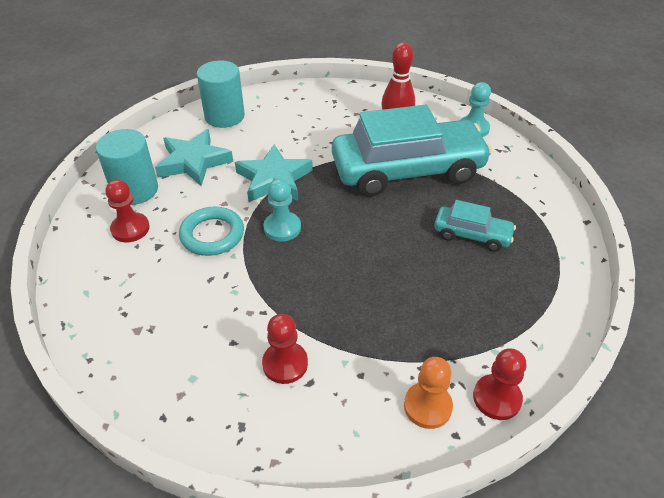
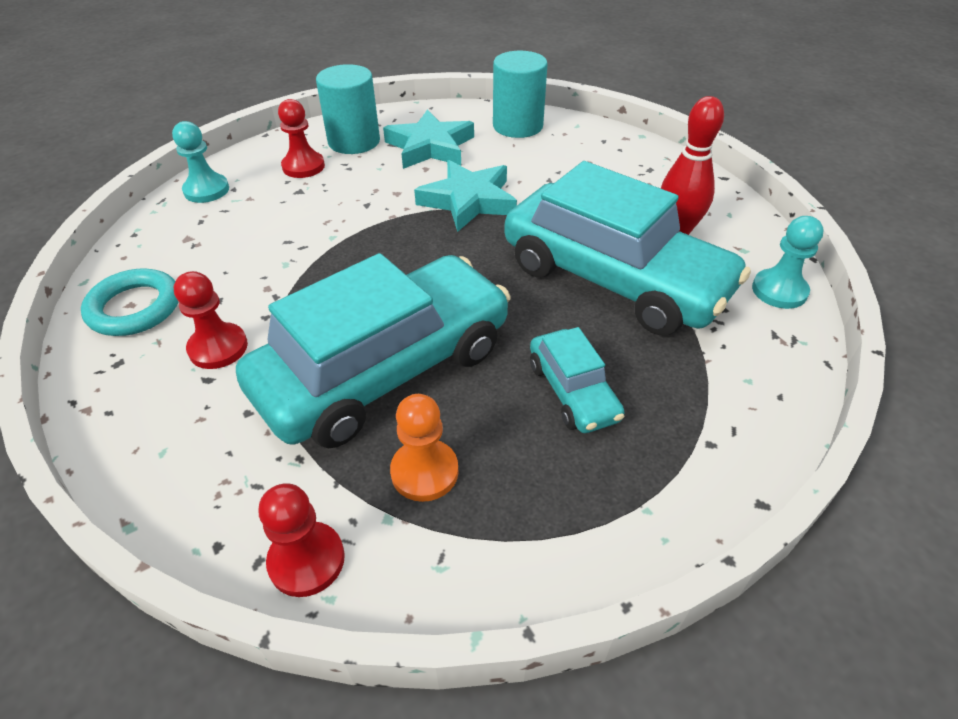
camera: 50 degrees right, 0 degrees up
turquoise ring [179,206,244,256] -> turquoise ring moved to [81,268,179,336]
turquoise pawn [263,179,301,241] -> turquoise pawn moved to [172,121,229,203]
orange pawn [404,357,453,429] -> orange pawn moved to [390,394,459,502]
none -> turquoise car [236,253,511,448]

